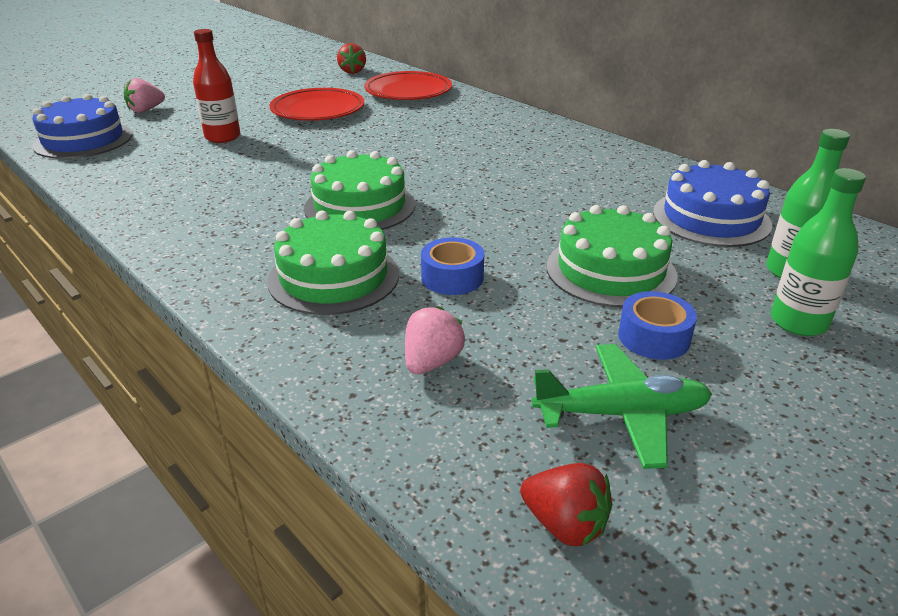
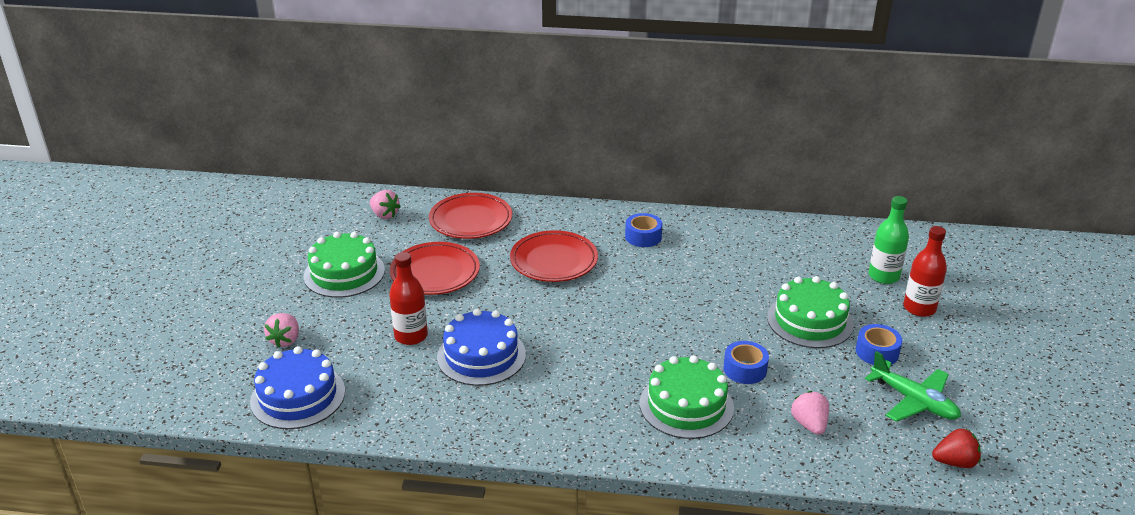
camera: 40 degrees left, 0 degrees up
green cake [304,150,415,230] -> green cake moved to [304,232,385,298]
red strawberry [337,43,366,74] -> pink strawberry [370,190,401,219]
green plane [532,344,712,469] -> green plane turned 90 degrees clockwise [865,351,961,422]
blue cake [653,160,772,247] -> blue cake moved to [437,309,526,386]
green bottle [771,168,866,336] -> red bottle [903,226,947,317]
none -> red plate [510,230,598,282]
none -> blue tape [625,213,662,247]

